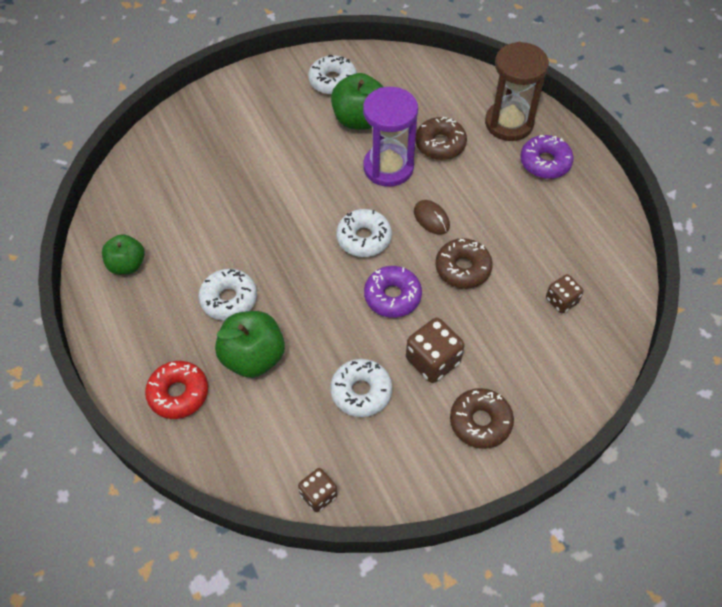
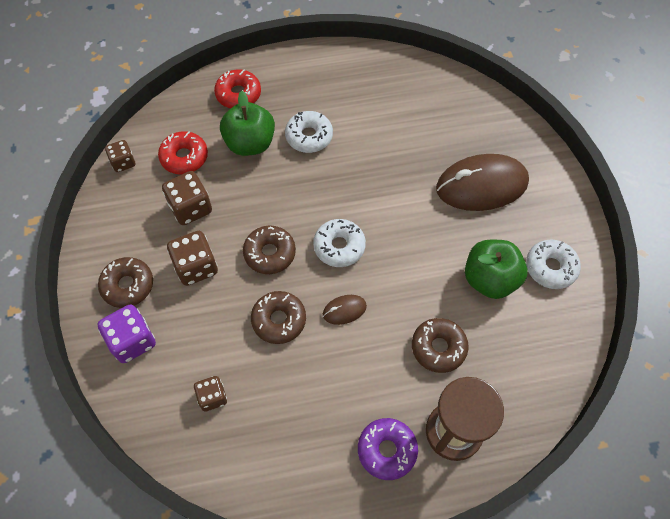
camera: 105 degrees right, 5 degrees up
green apple [102,234,145,275] -> none
white donut [330,359,392,417] -> brown dice [162,171,212,225]
purple hourglass [363,87,418,187] -> none
purple donut [364,266,422,318] -> brown donut [243,225,296,274]
none -> purple dice [97,305,156,363]
none -> red donut [158,131,208,174]
none -> brown mouse [436,154,529,211]

